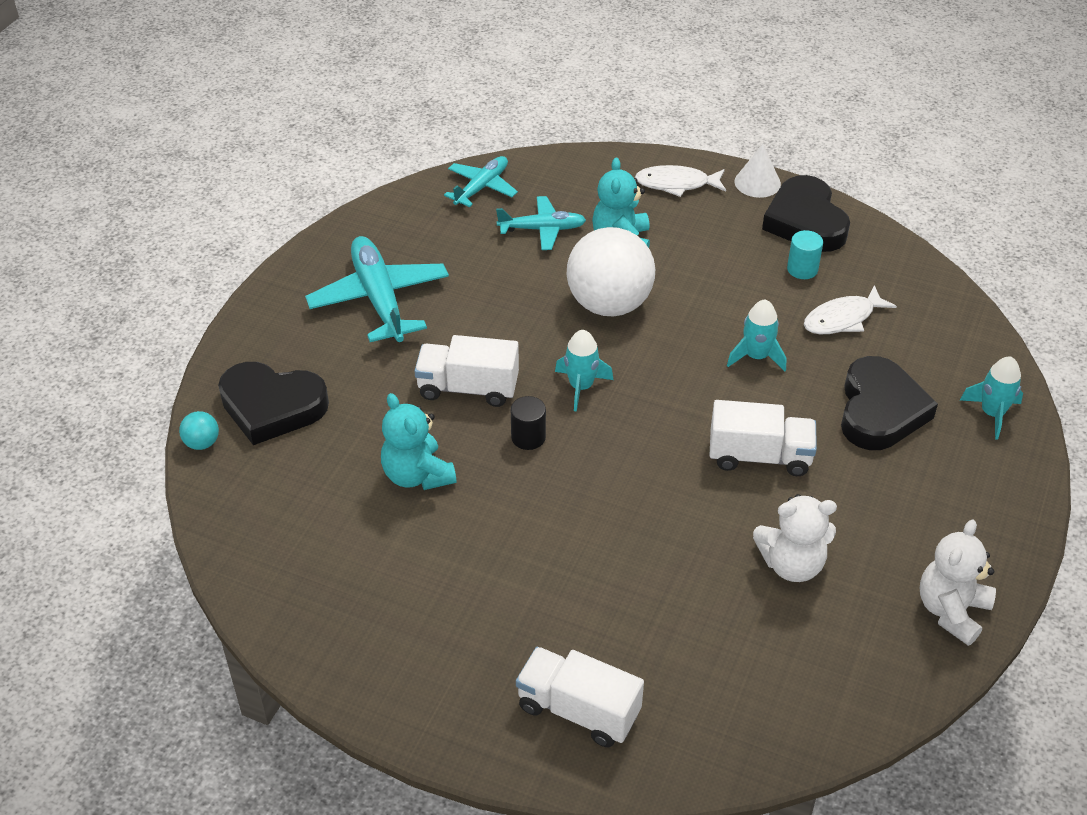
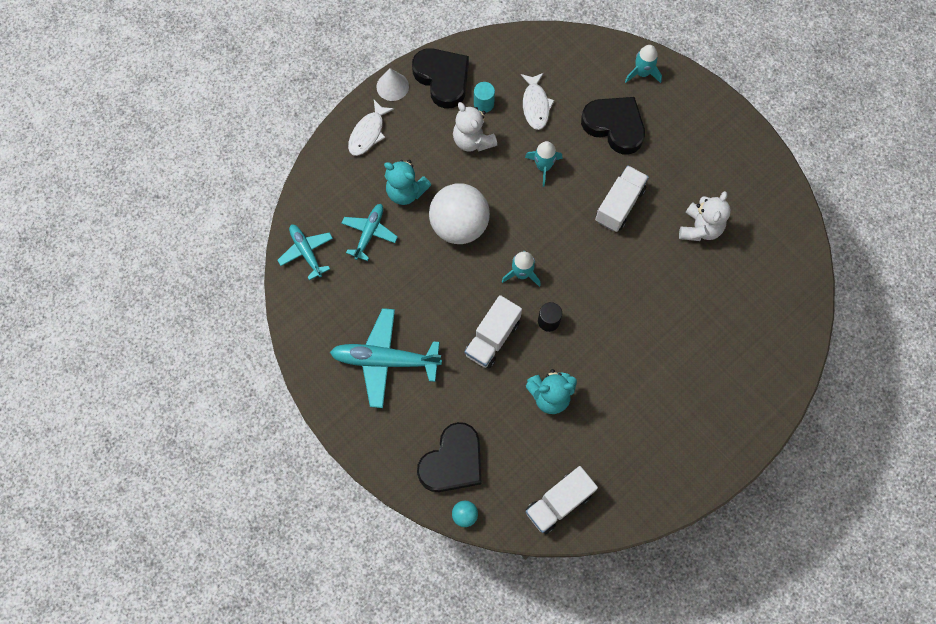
camera: 65 degrees left, 25 degrees up
white truck [516,647,644,747] -> white truck moved to [526,466,598,534]
black heart [762,175,850,252] -> black heart turned 135 degrees counterclockwise [412,48,469,109]
white teddy bear [920,519,996,646] -> white teddy bear moved to [453,102,497,152]

